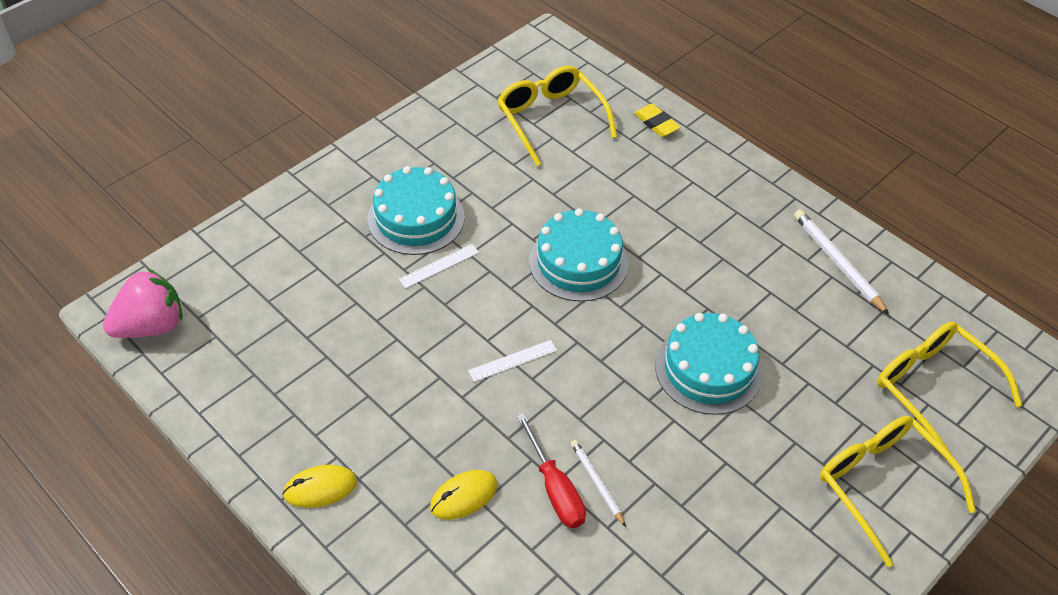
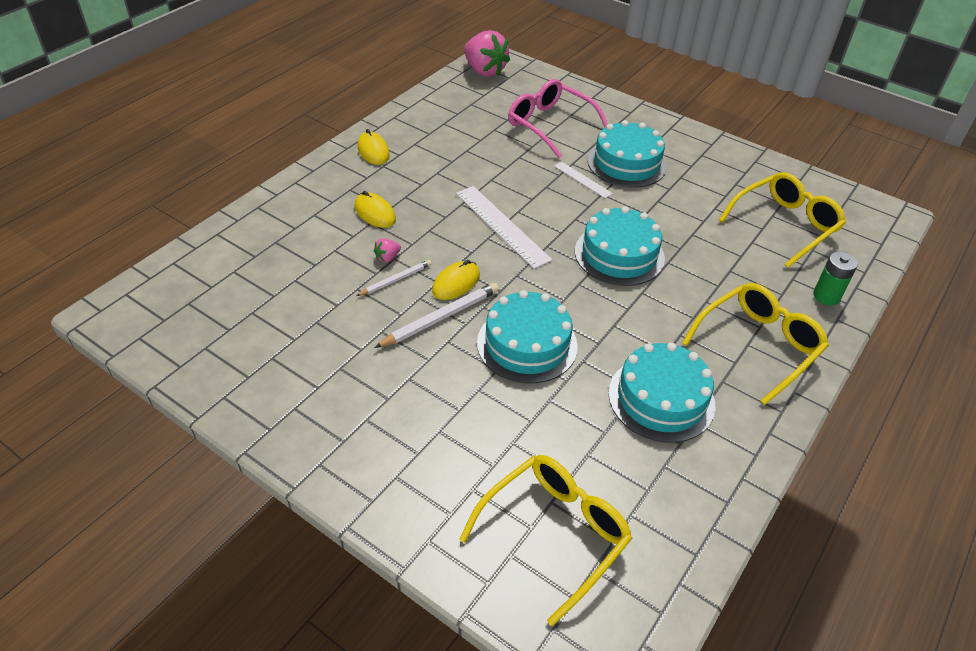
camera: 80 degrees right, 5 degrees down
white ruler [468,340,557,382] -> white ruler [456,186,552,269], size x1.84
red screwdriver [517,413,586,528] -> pink strawberry [374,238,401,262]
yellow eraser [634,103,681,137] -> green battery [813,251,858,305]
white pencil [794,210,889,315] -> white pencil moved to [374,283,499,348]
yellow glasses [820,416,976,567] -> yellow glasses moved to [682,283,829,405]
none -> yellow mouse [432,260,480,300]
none -> pink glasses [508,79,608,158]
none -> turquoise cake [608,342,715,443]

